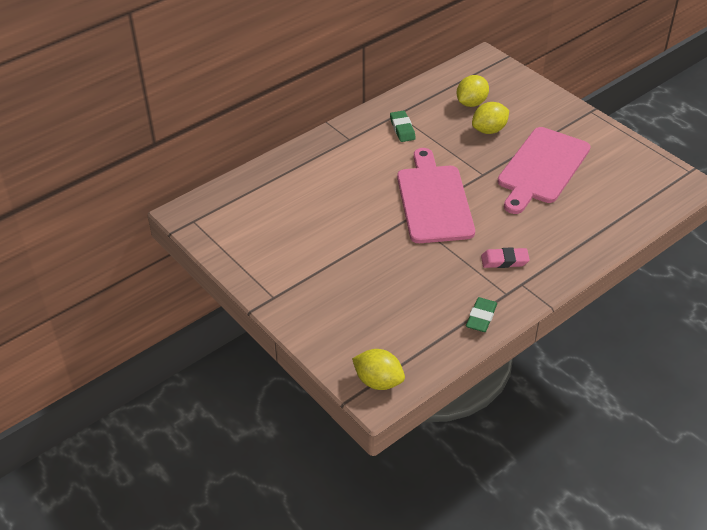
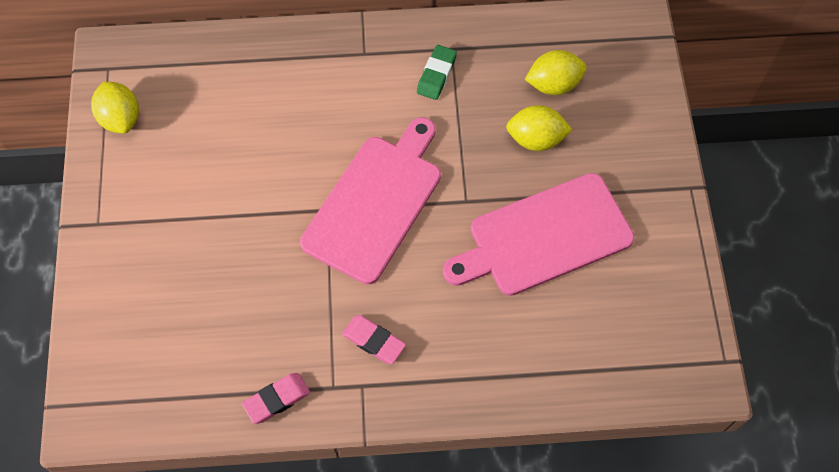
camera: 35 degrees right, 20 degrees up
yellow lemon [352,349,405,390] -> yellow lemon moved to [91,81,139,134]
green eraser [466,297,497,332] -> pink eraser [242,373,310,424]

